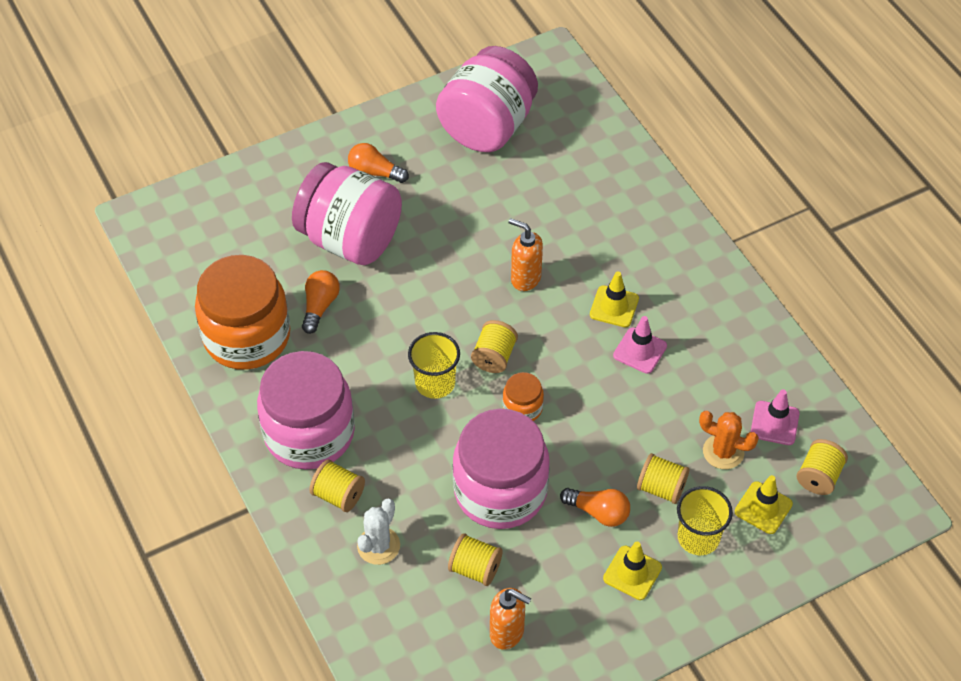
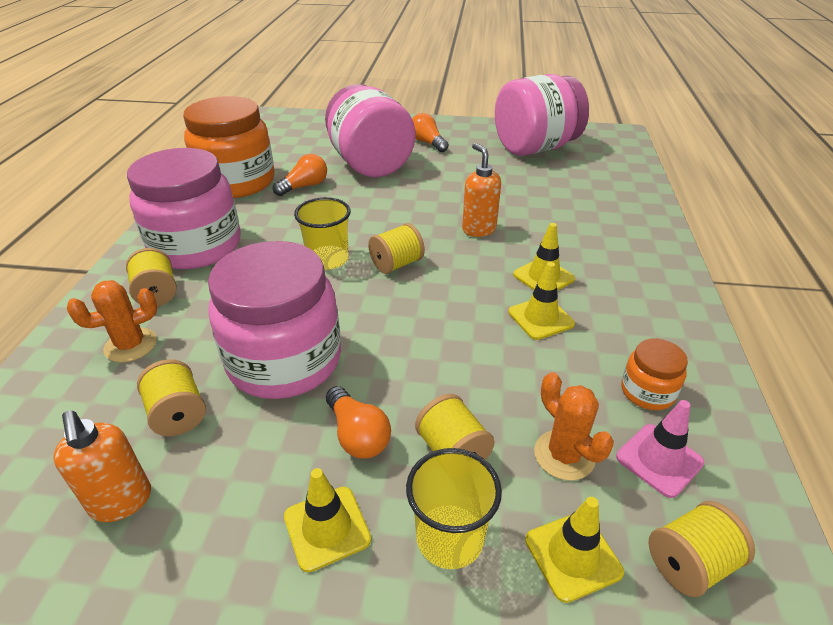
camera: 35 degrees right, 15 degrees down
white cactus [357,499,400,565] -> orange cactus [67,280,157,363]
orange jar [503,372,544,421] -> orange jar moved to [621,339,688,410]
pink traffic cone [613,316,667,374] -> yellow traffic cone [508,262,575,340]

